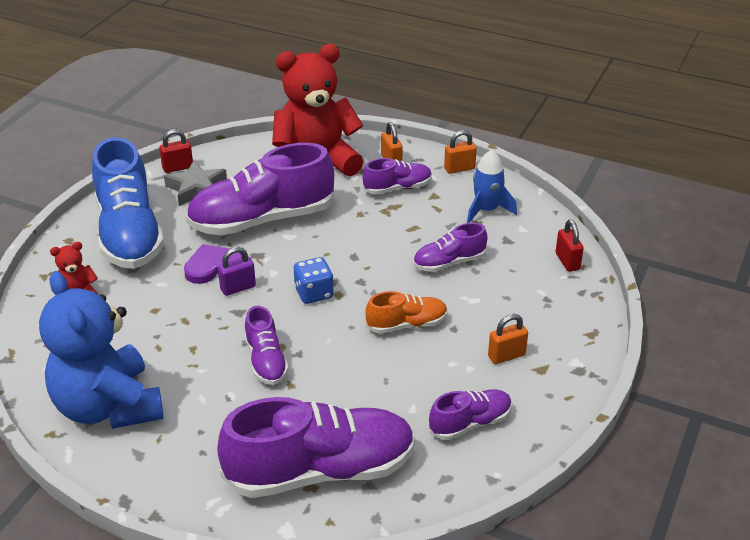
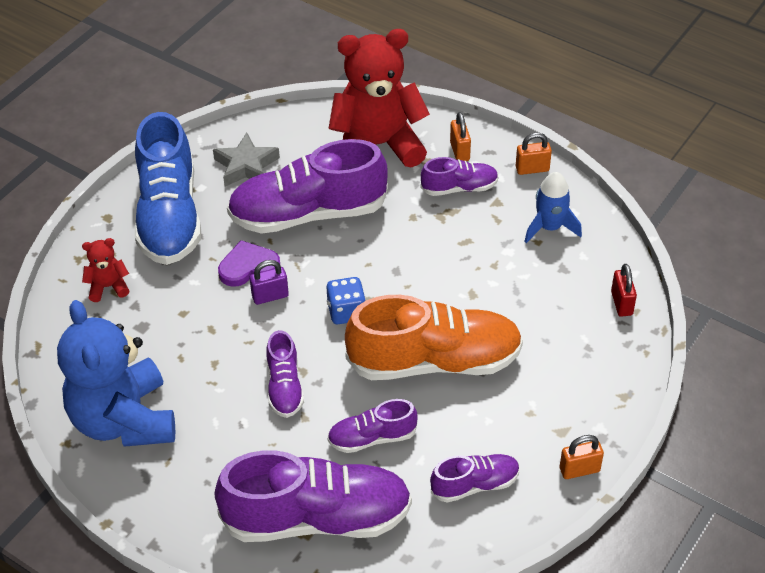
camera: 10 degrees right, 10 degrees up
red padlock [159,129,193,173] -> none
orange shoe [365,291,448,334] -> orange shoe [345,295,523,380], size x2.01
purple shoe [413,223,488,272] -> purple shoe moved to [327,399,417,453]
orange padlock [488,314,528,364] -> orange padlock moved to [560,435,604,479]

